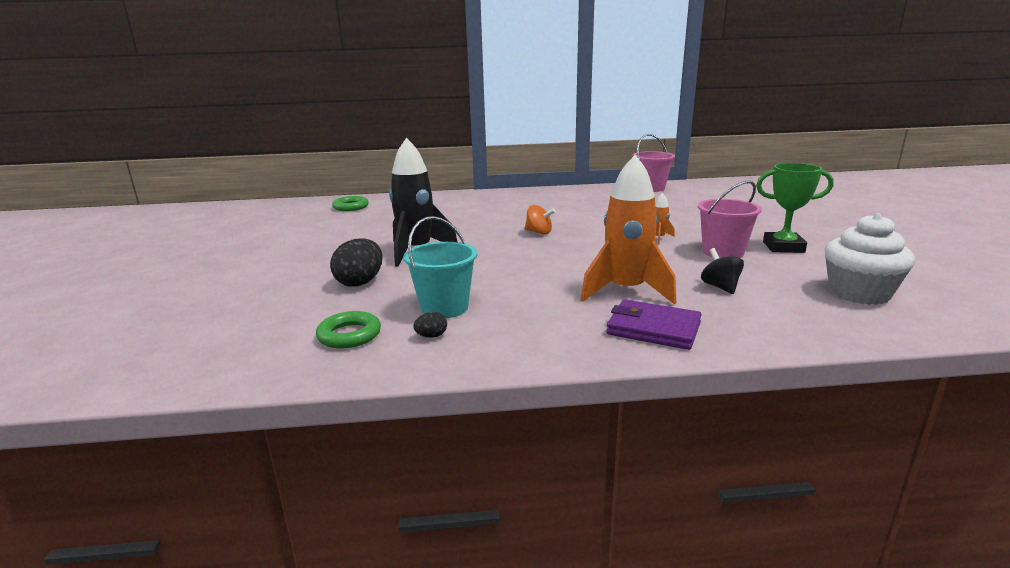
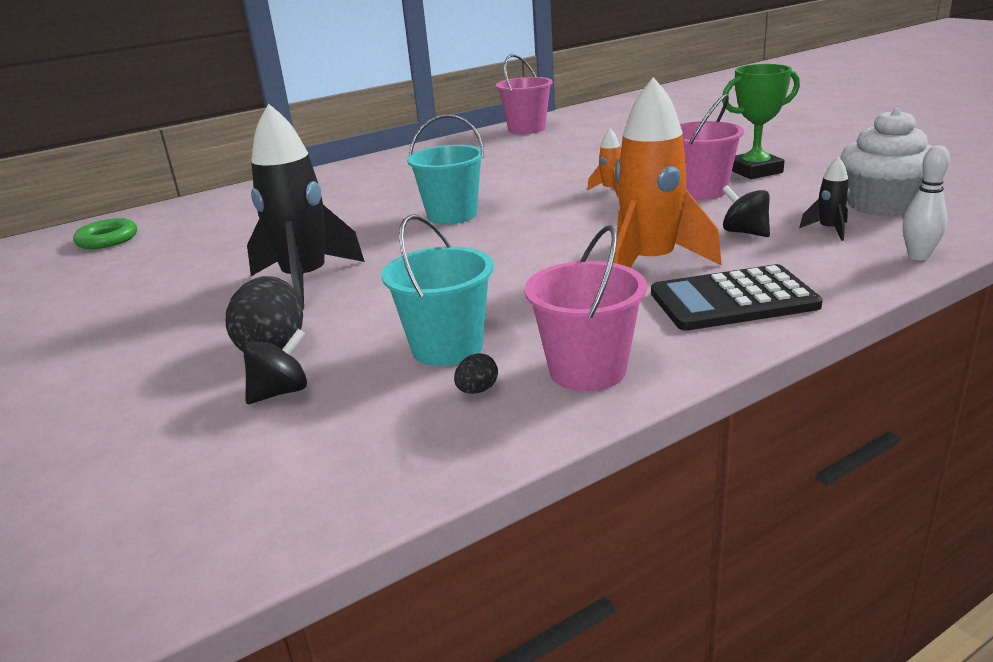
camera: 25 degrees left, 5 degrees up
green ring [316,311,381,349] -> none
orange spinning top [524,205,555,235] -> turquoise bucket [407,114,484,224]
purple wallet [607,299,702,350] -> black calculator [651,264,823,331]
none -> black spinning top [243,328,307,404]
none -> pink bucket [524,225,647,391]
none -> black rocket [799,156,850,241]
none -> white bowling pin [903,145,950,260]

